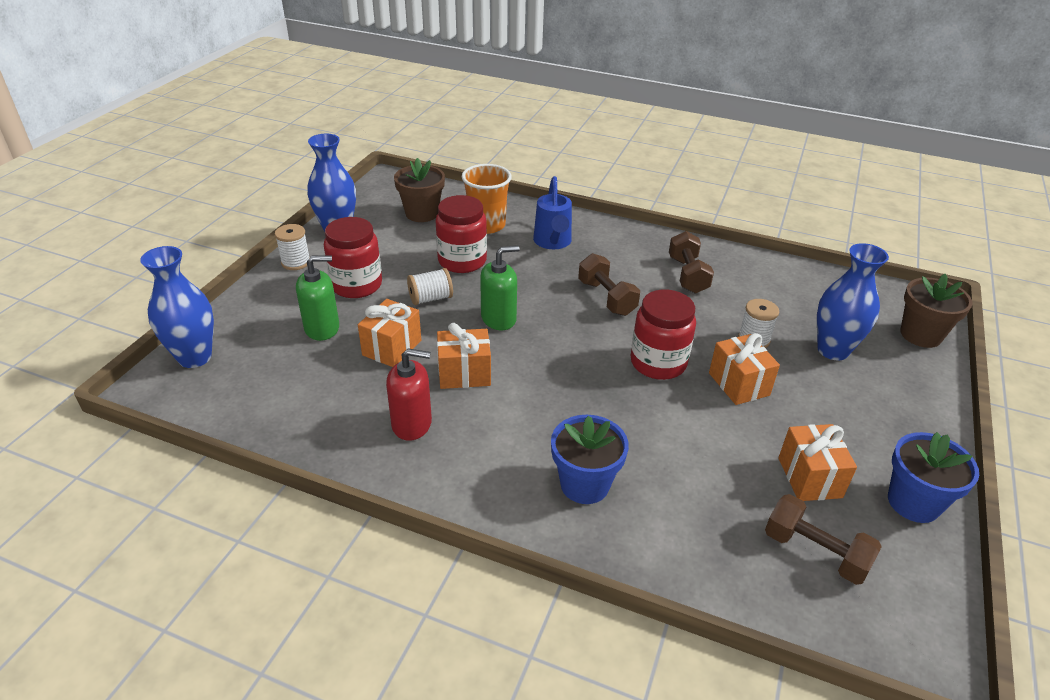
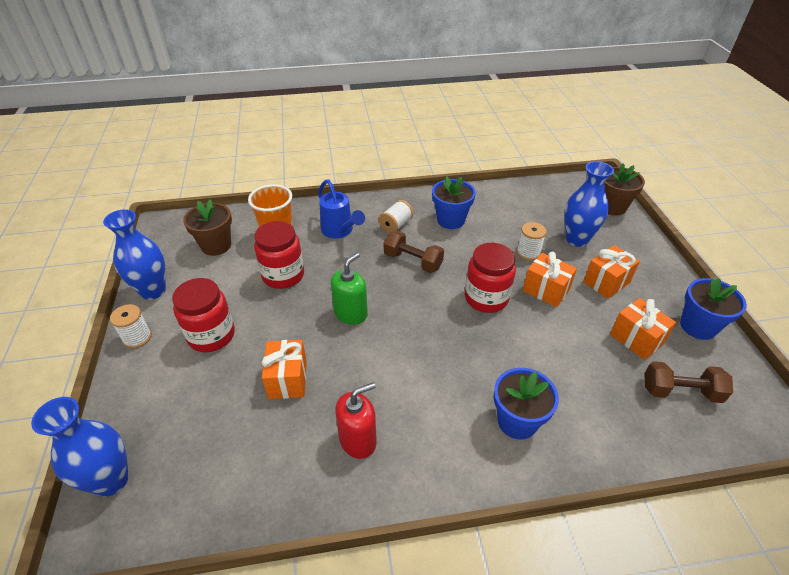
camera: 30 degrees left, 5 degrees up
green soap dispenser [296,255,339,341] -> none
white spool [407,268,453,305] -> white spool moved to [379,200,413,233]
orange gift [437,323,491,389] -> orange gift moved to [583,245,640,299]
brown dumbbell [669,231,714,293] -> blue flower pot [432,176,476,229]

